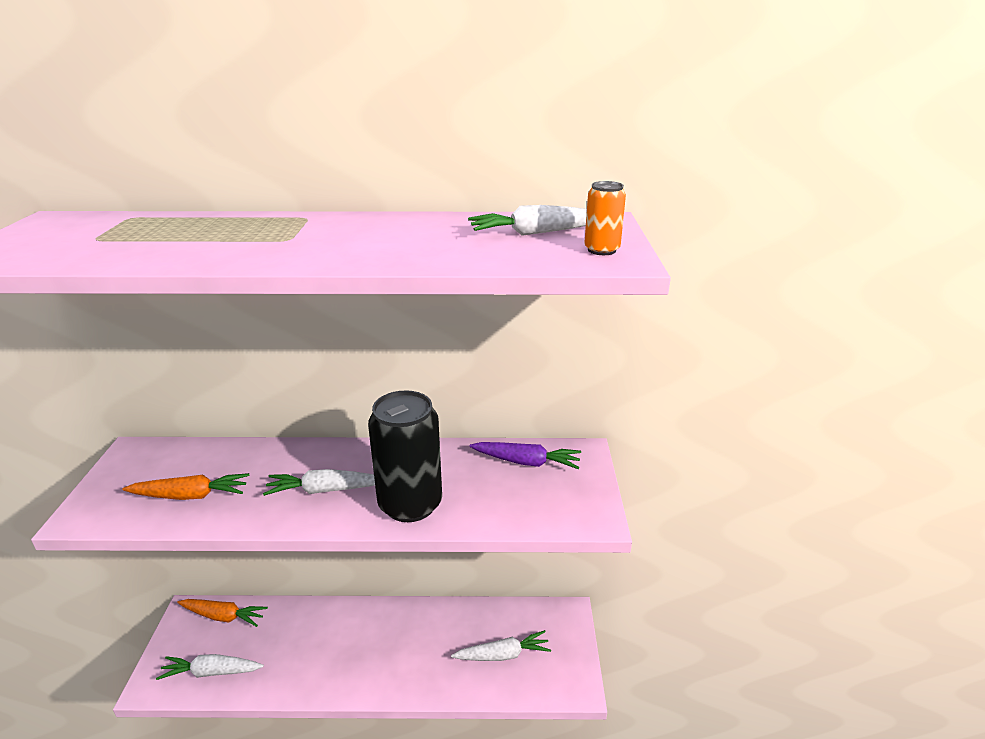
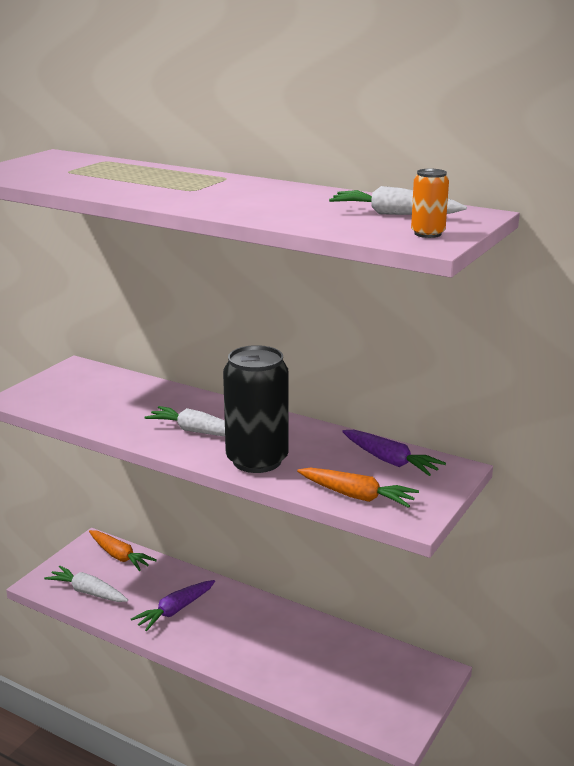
camera: 30 degrees right, 5 degrees down
orange carrot [123,473,249,500] -> orange carrot moved to [297,468,419,508]
white carrot [451,630,551,661] -> none
none -> purple carrot [131,580,215,631]

